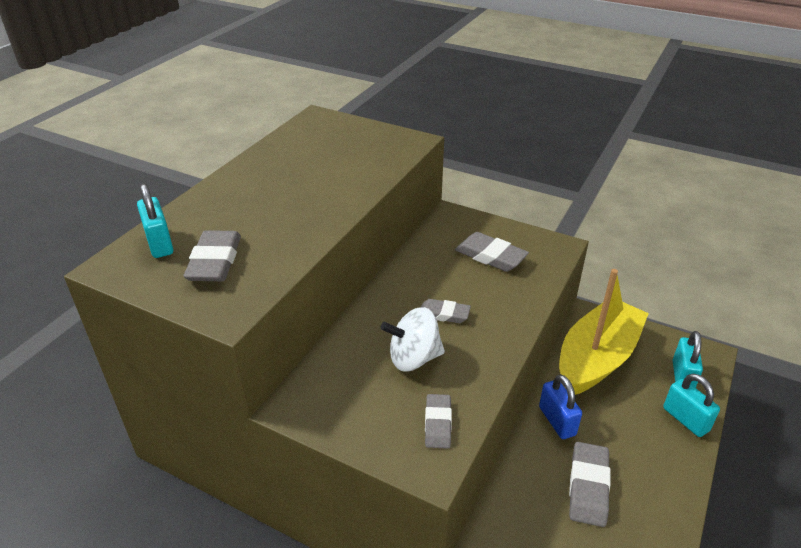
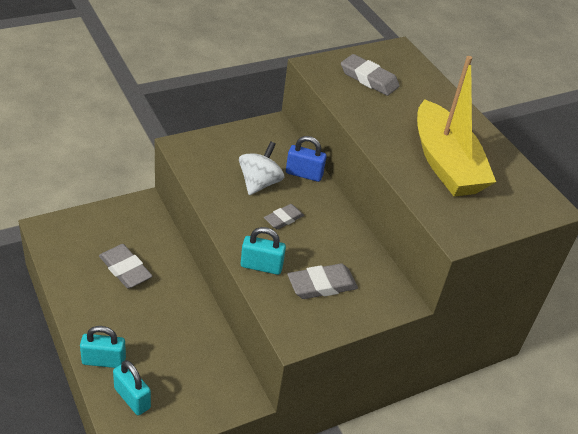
camera: 120 degrees right, 5 degrees up
turquoise padlock [137,184,173,258] -> turquoise padlock moved to [241,227,286,275]
grey eraser [425,394,452,449] -> none
blue padlock [539,374,582,439] -> blue padlock moved to [286,136,327,182]
yellow boat [559,269,649,395] -> yellow boat moved to [417,56,496,197]

